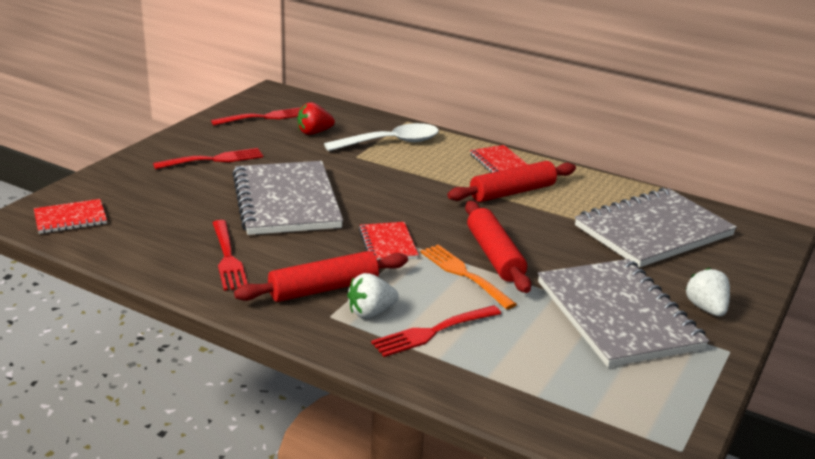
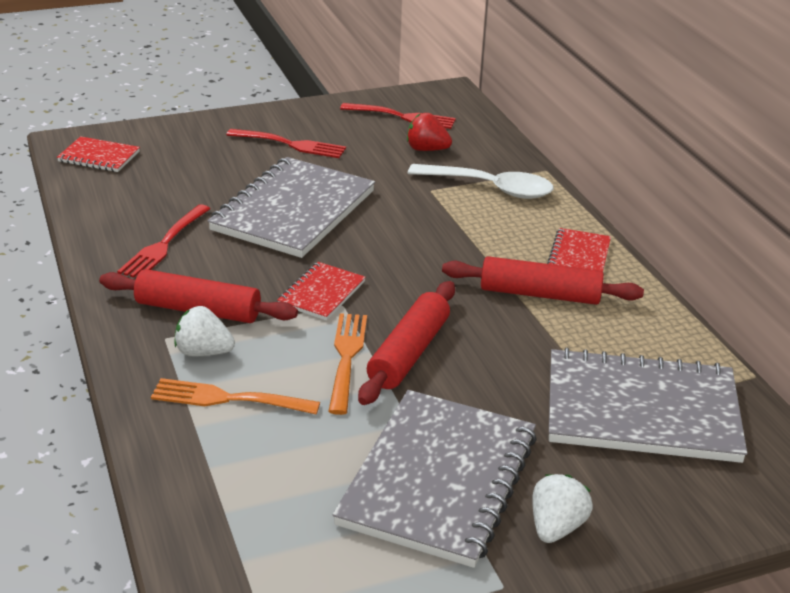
camera: 40 degrees right, 5 degrees up
red fork [371,305,501,357] -> orange fork [151,378,320,415]

